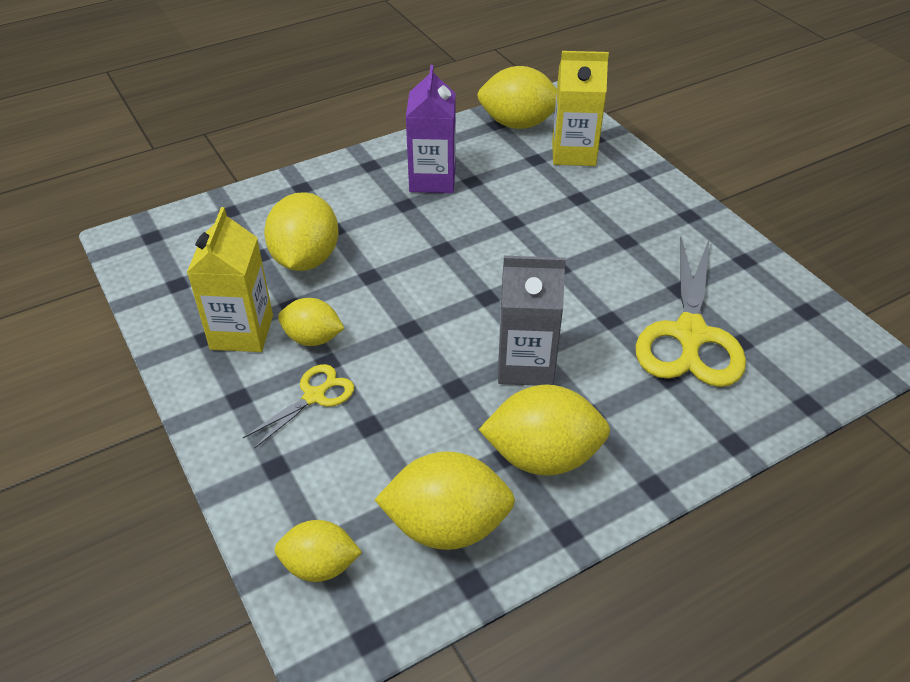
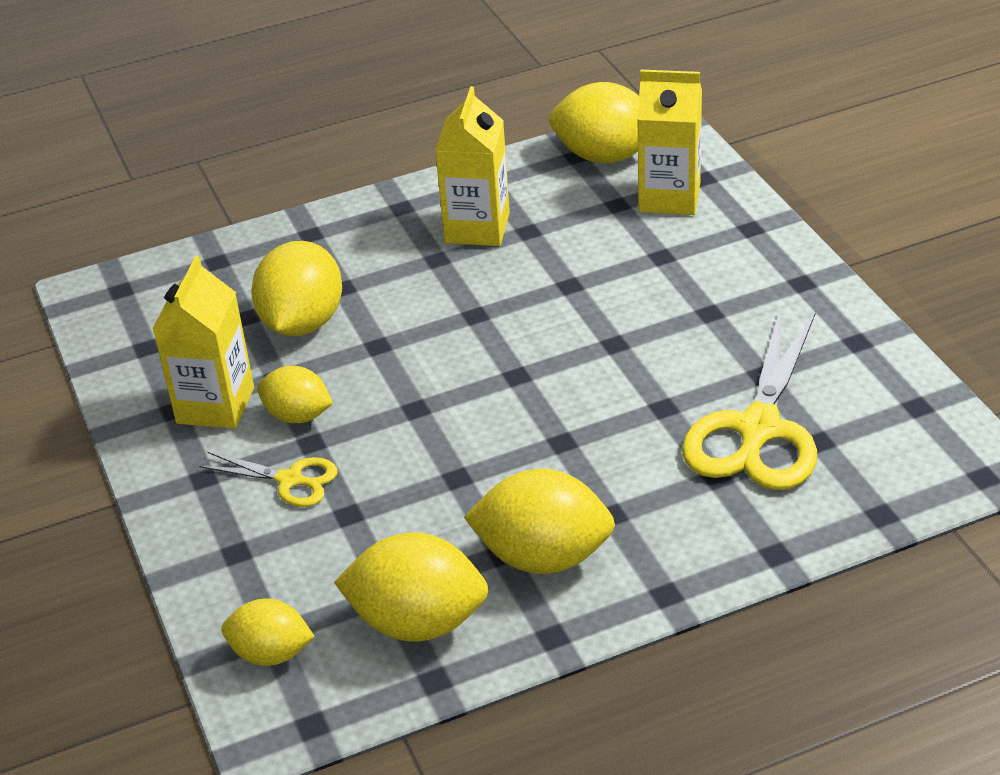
camera: 10 degrees right, 5 degrees down
yellow scissors [243,364,354,449] -> yellow scissors turned 60 degrees clockwise [199,452,338,507]
purple carton [406,65,456,193] -> yellow carton [435,86,510,246]
grey carton [498,256,566,386] -> none

